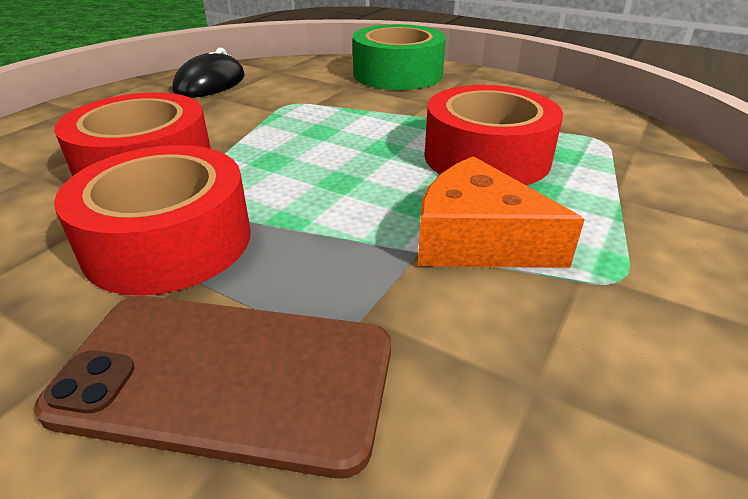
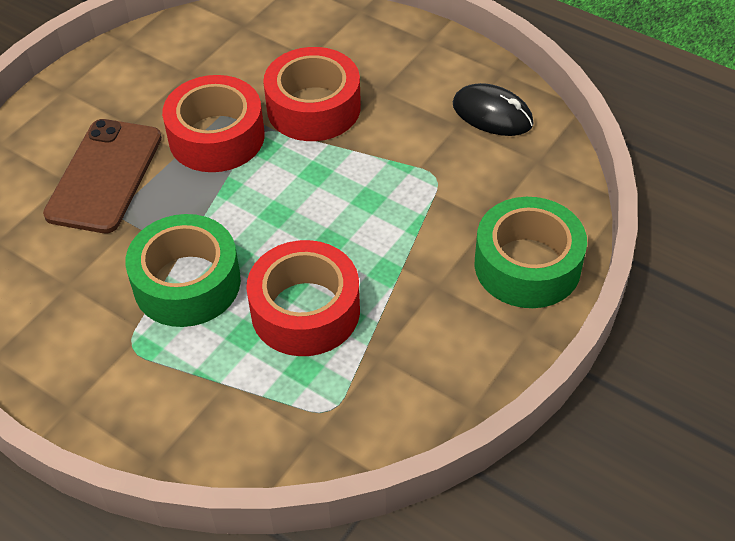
camera: 95 degrees right, 15 degrees up
orange cheese [417,156,585,268] -> green tape [125,214,241,327]

